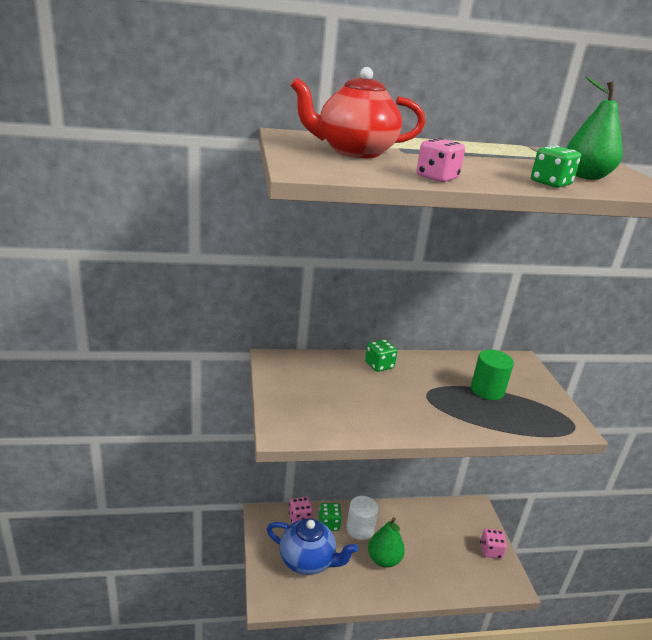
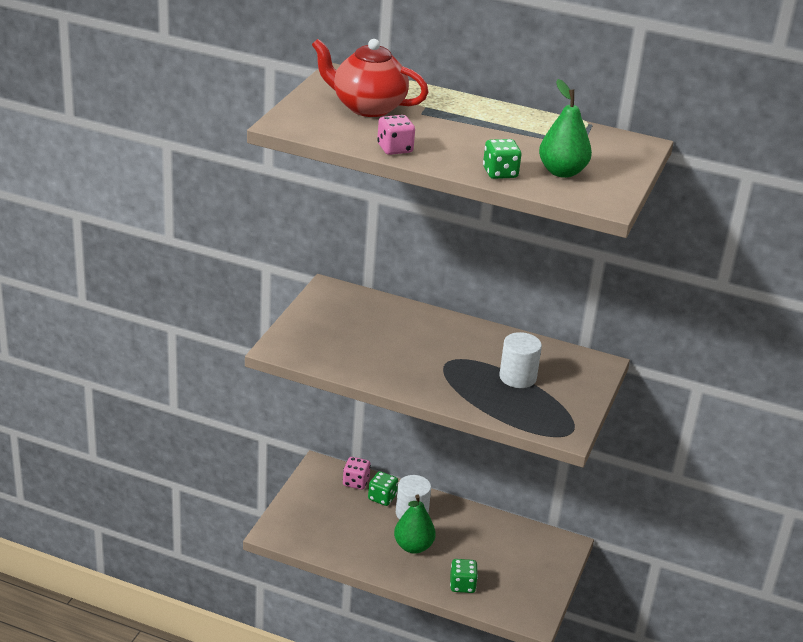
camera: 30 degrees right, 5 degrees up
blue teapot [267,518,358,575] -> none
green dice [365,339,398,372] -> green dice moved to [450,559,478,593]
green cylinder [471,350,514,400] -> white cylinder [499,332,542,388]
pink dice [480,529,507,559] -> none

